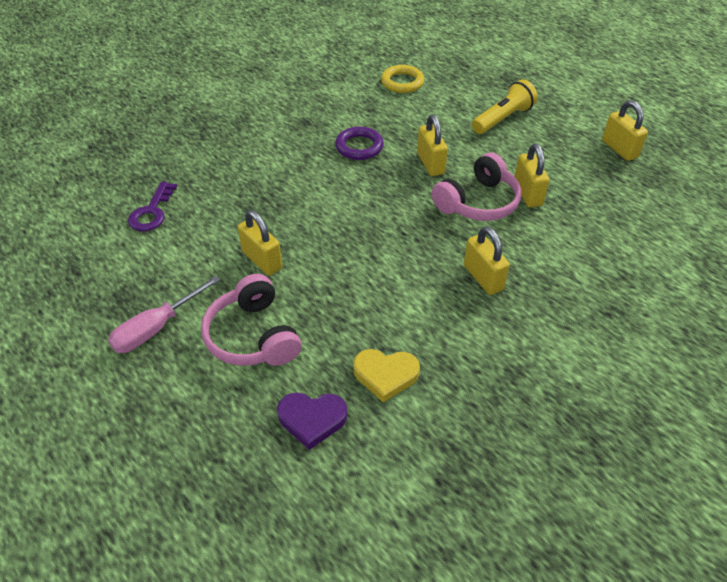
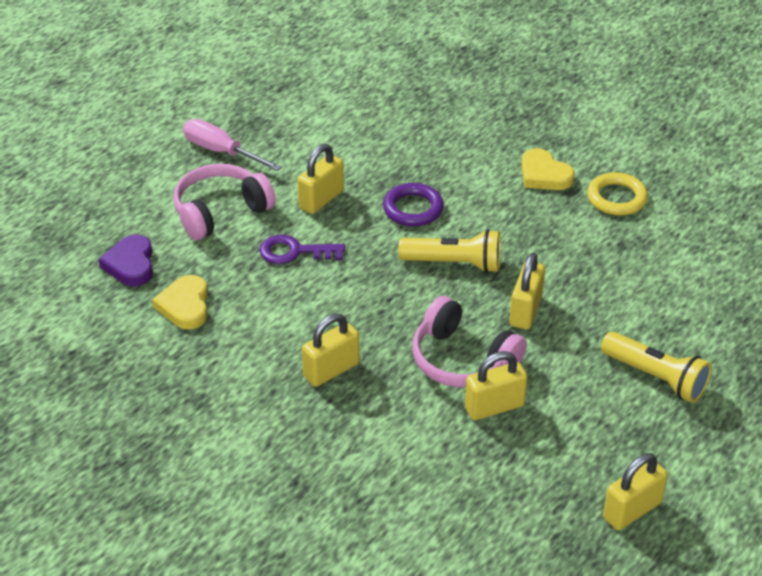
camera: 80 degrees right, 5 degrees down
purple key [128,182,177,231] -> purple key moved to [259,235,345,264]
purple ring [335,126,384,160] -> purple ring moved to [383,183,444,227]
yellow ring [381,65,424,93] -> yellow ring moved to [587,172,648,216]
yellow padlock [417,114,448,176] -> yellow padlock turned 45 degrees counterclockwise [509,253,545,330]
none -> yellow flashlight [398,229,501,273]
none -> yellow heart [521,148,575,190]

